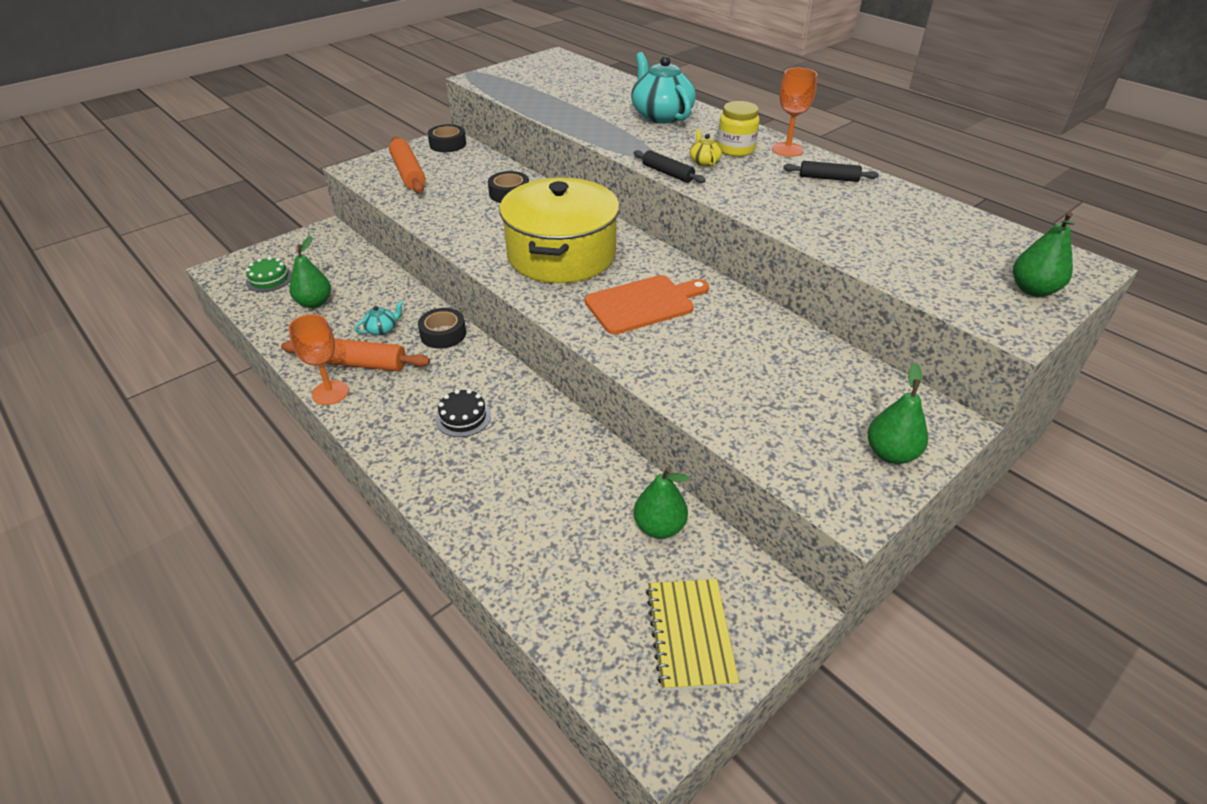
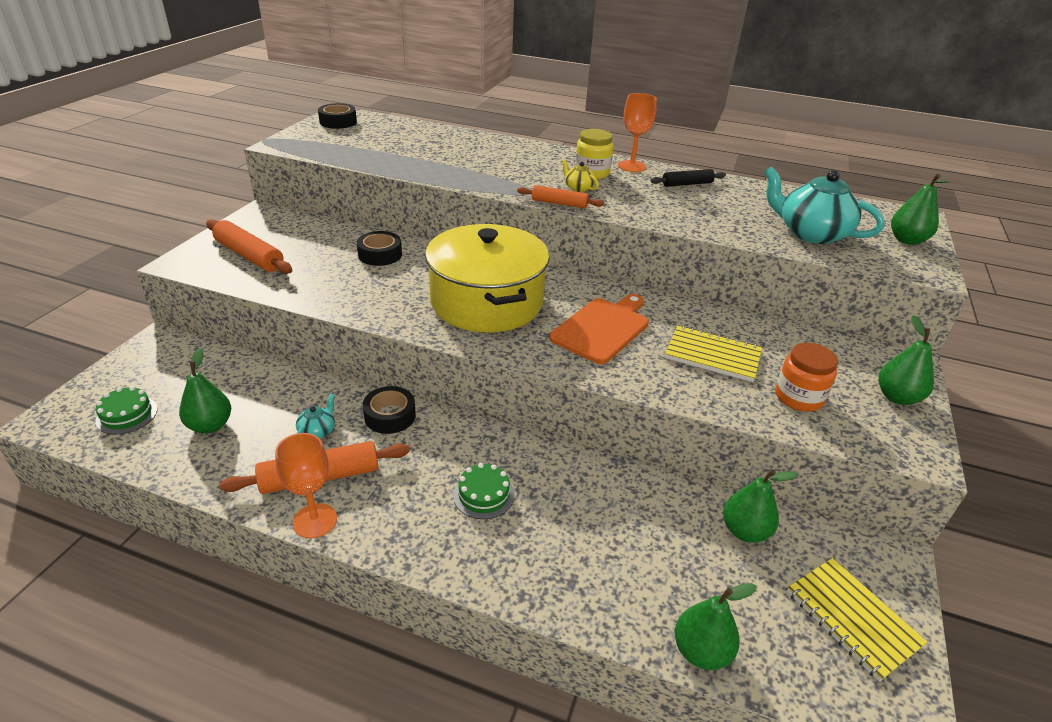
camera: 30 degrees left, 5 degrees down
black tape [428,124,466,152] -> black tape moved to [318,103,357,129]
black cake [435,389,491,437] -> green cake [453,463,514,519]
turquoise teapot [631,52,696,124] -> turquoise teapot moved to [764,167,885,244]
black rolling pin [634,150,706,183] -> orange rolling pin [517,185,604,209]
none -> yellow notebook [665,325,762,382]
none -> green pear [675,583,757,670]
none -> orange jar [775,343,838,412]

